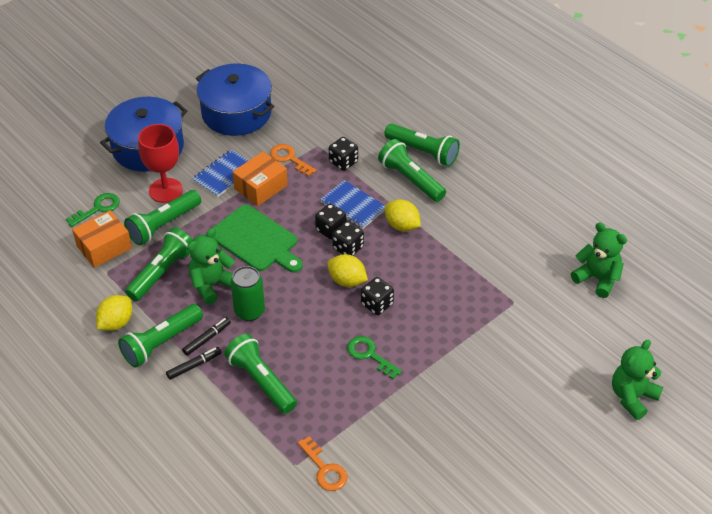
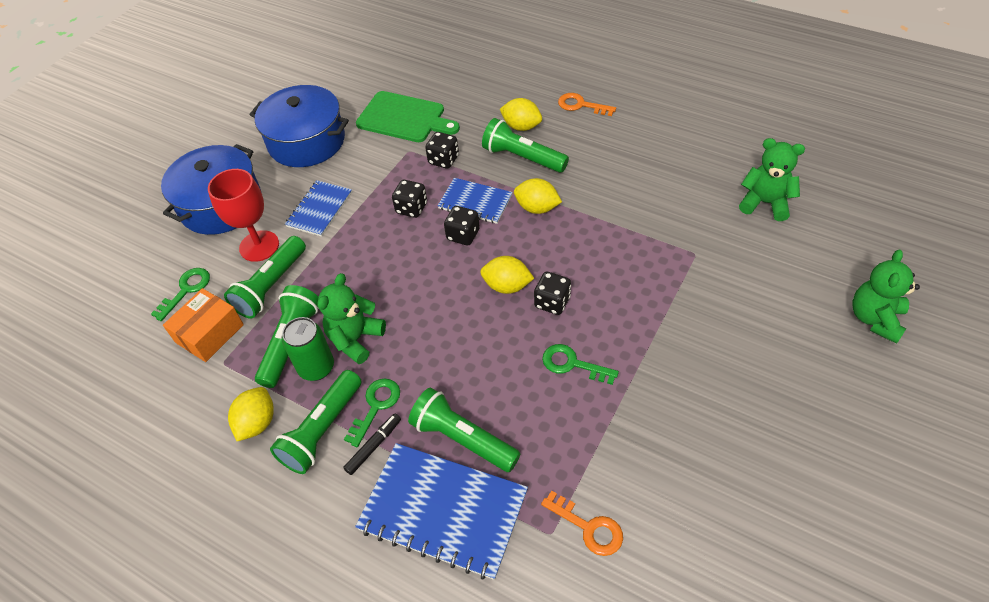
camera: 15 degrees left, 5 degrees up
black marker [182,317,231,356] -> green key [344,378,400,447]
green cutting board [213,204,303,273] -> green cutting board moved to [356,91,460,142]
green can [231,266,265,321] -> green can moved to [282,317,334,381]
orange box [233,151,288,206] -> none
orange key [270,144,317,177] -> orange key moved to [558,93,616,116]
black dice [332,221,364,256] -> black dice moved to [392,180,427,218]
green flashlight [384,124,460,167] -> yellow lemon [500,98,542,131]
none -> blue notebook [355,443,528,580]

